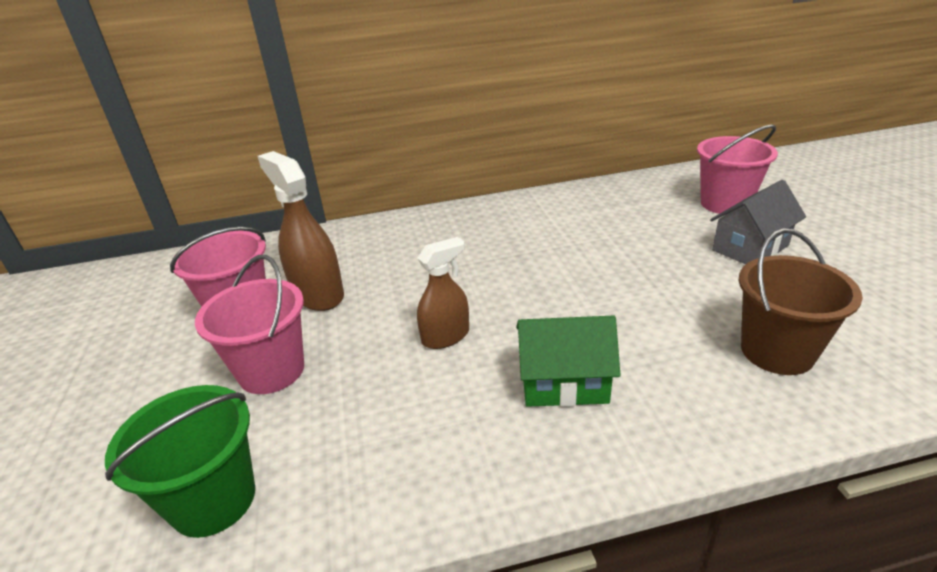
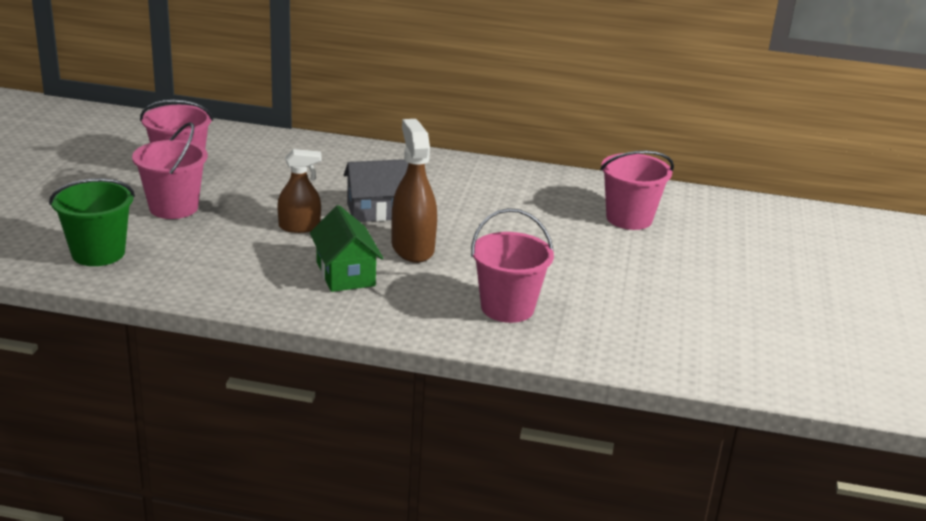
camera: 20 degrees right, 5 degrees down
brown spray bottle [258,151,344,311] -> brown spray bottle moved to [392,119,437,263]
green house [516,316,621,407] -> green house turned 45 degrees clockwise [310,205,383,292]
grey house [710,180,806,264] -> grey house moved to [344,159,408,222]
brown bucket [739,228,863,375] -> pink bucket [471,208,554,323]

